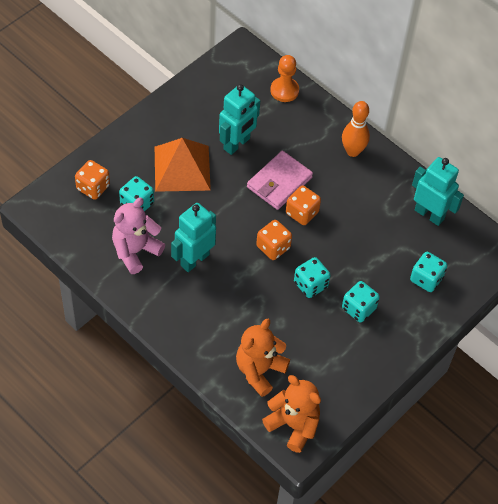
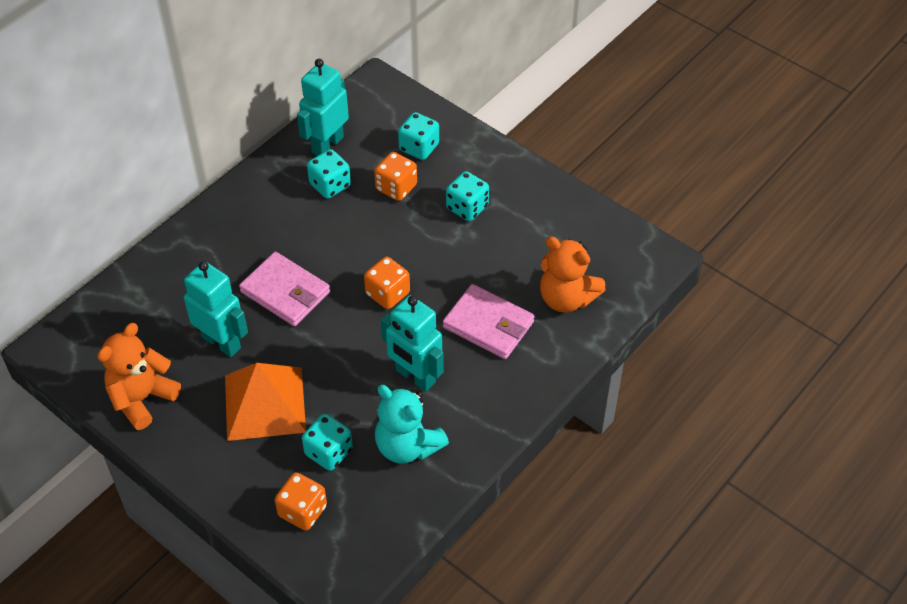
camera: 90 degrees left, 5 degrees down
pink teddy bear [112,198,165,274] -> turquoise teddy bear [375,385,449,464]
orange teddy bear [262,375,321,453] -> orange teddy bear moved to [97,323,181,430]
orange pawn [270,55,299,102] -> none
orange dice [286,185,321,225] -> orange dice moved to [374,152,417,201]
turquoise dice [294,257,331,298] -> turquoise dice moved to [307,149,351,199]
orange bowling pin [342,101,370,157] -> none
none -> pink wallet [443,284,535,359]

